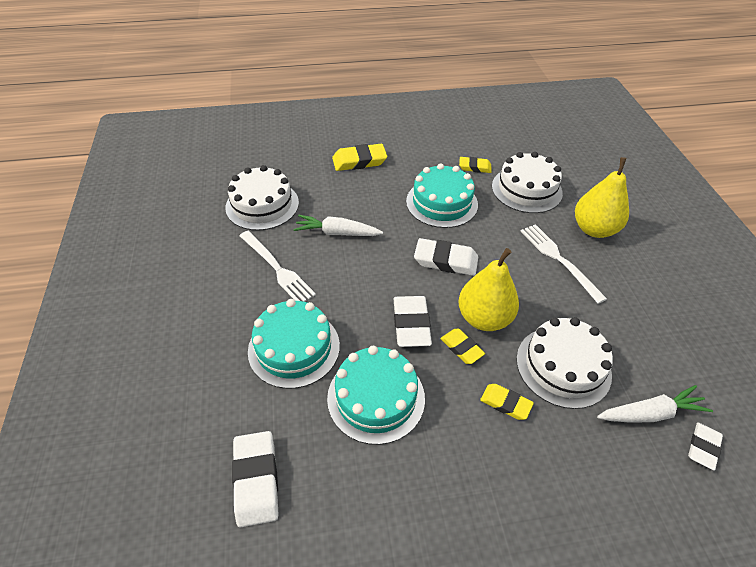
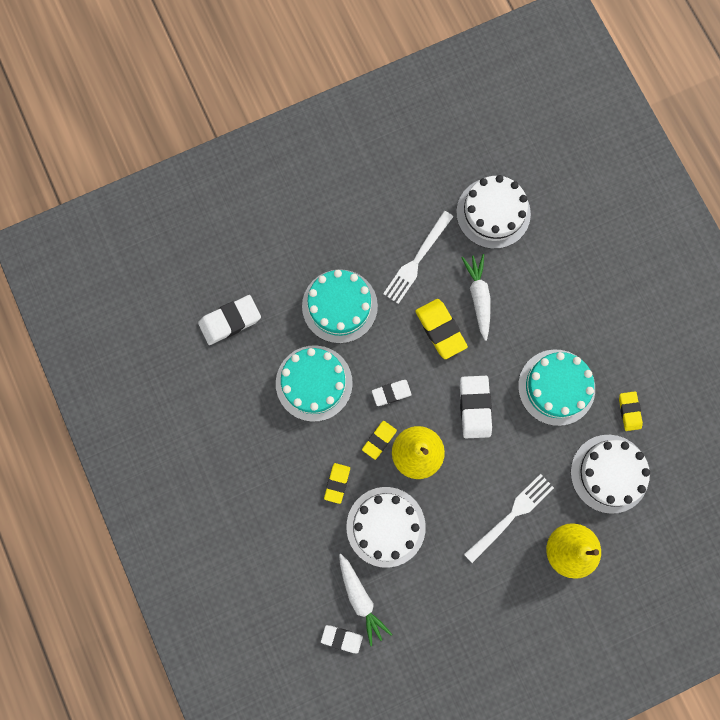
camera: 75 degrees right, 30 degrees up
yellow eraser [332,144,387,171] -> yellow eraser moved to [416,299,468,359]
white eraser [394,296,432,347] -> white eraser [372,380,412,406], size x0.62

